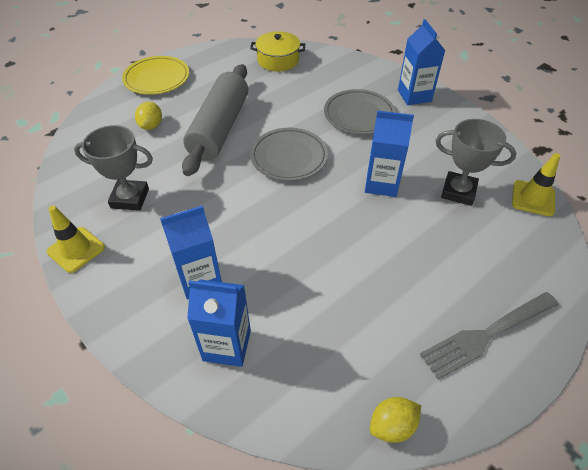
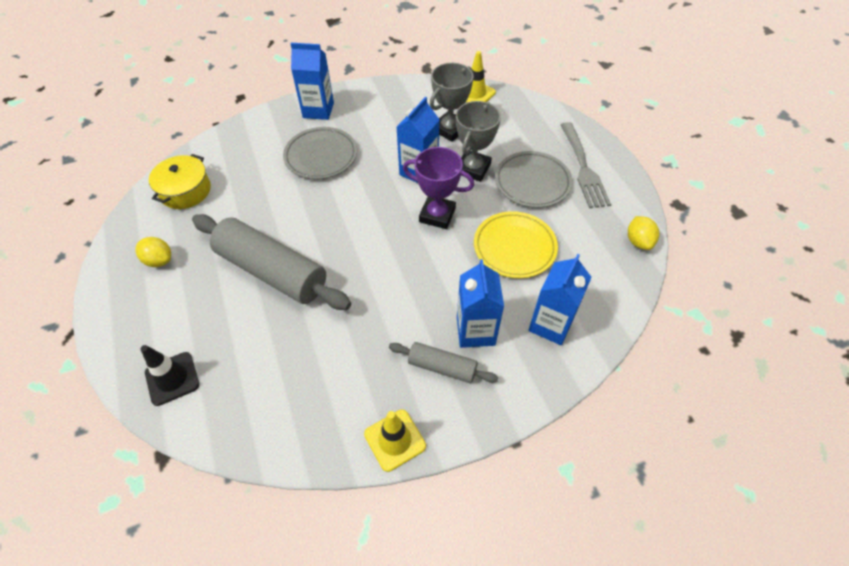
camera: 70 degrees left, 5 degrees up
grey trophy [74,125,153,211] -> grey trophy moved to [456,101,501,182]
yellow plate [122,56,189,95] -> yellow plate moved to [474,211,558,278]
yellow lemon [135,102,162,130] -> yellow lemon moved to [135,237,171,267]
grey plate [250,128,328,181] -> grey plate moved to [495,151,572,208]
none -> black traffic cone [140,345,199,406]
none -> grey rolling pin [389,342,498,383]
none -> purple trophy [403,147,474,229]

